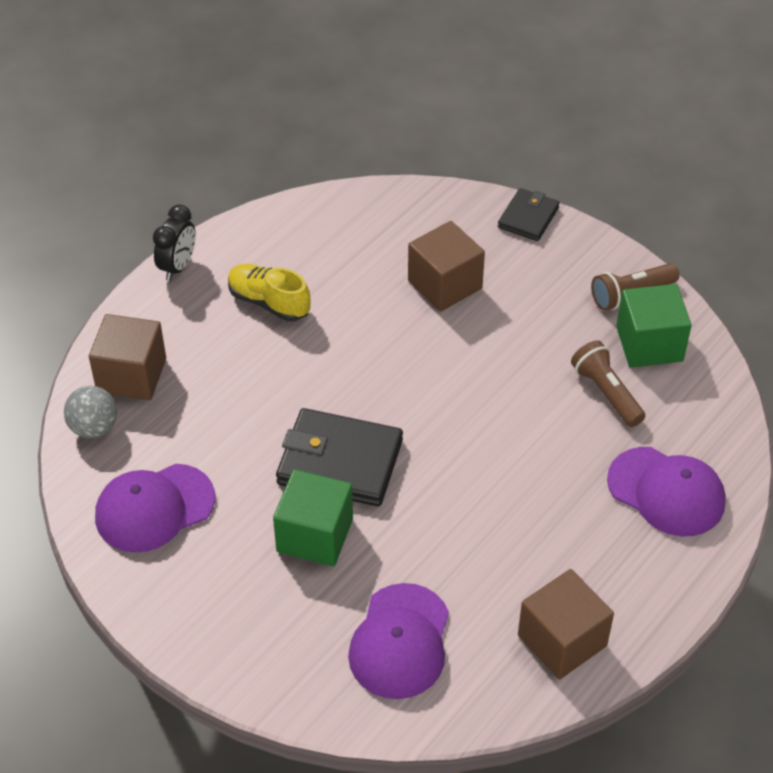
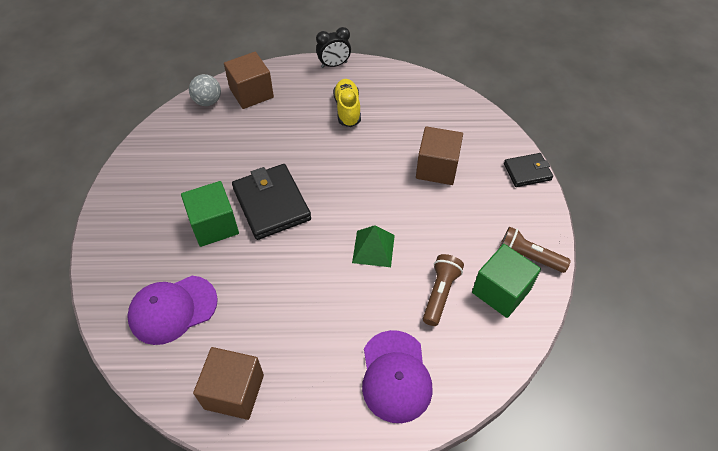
camera: 50 degrees right, 5 degrees up
purple cap [95,464,215,552] -> none
none -> green pyramid [352,225,395,267]

